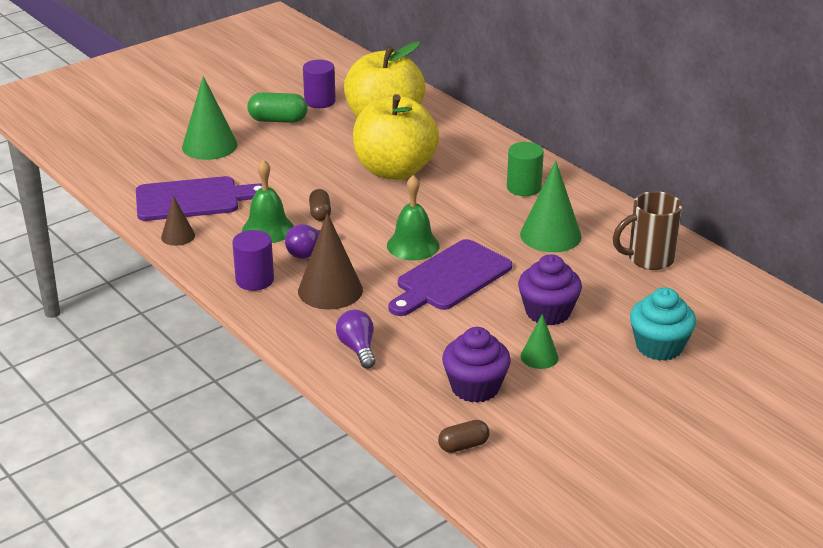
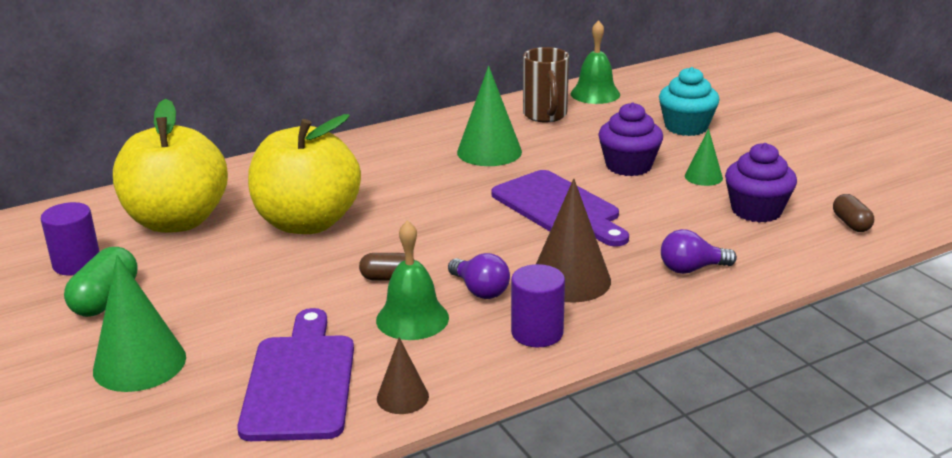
camera: 80 degrees left, 5 degrees down
green bell [387,175,440,260] -> green bell moved to [571,20,620,104]
green cylinder [507,142,544,196] -> none

